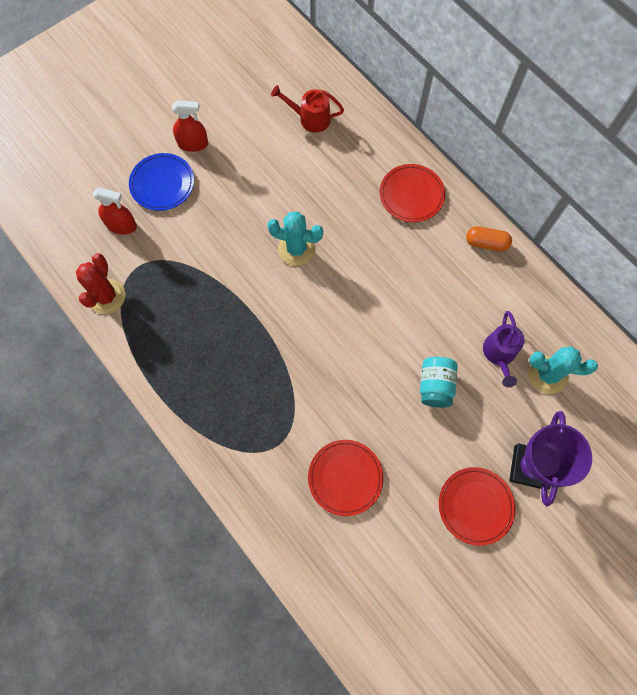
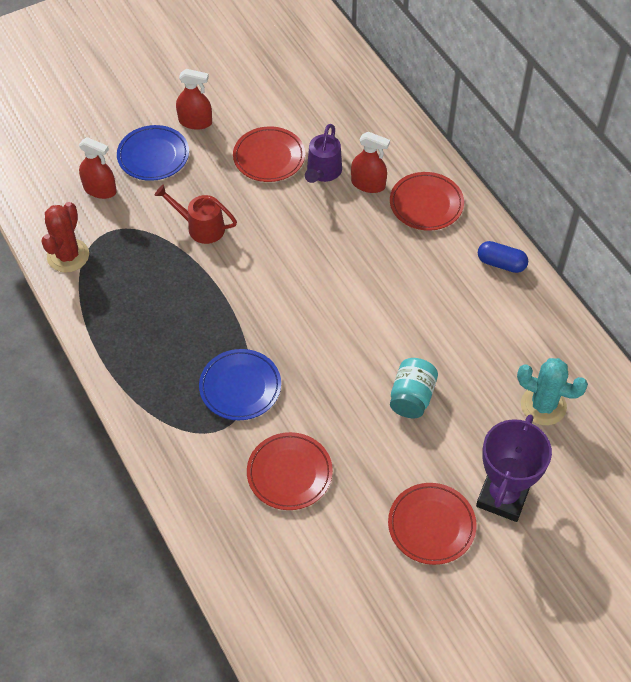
camera: 10 degrees right, 15 degrees down
turquoise cactus [267,211,323,266] -> none
red watering can [271,85,344,133] -> red watering can moved to [155,185,237,244]
orange capsule [466,226,512,251] -> blue capsule [478,241,528,273]
purple watering can [483,311,525,388] -> purple watering can moved to [305,124,342,183]
none -> blue plate [199,349,281,420]
none -> red plate [233,126,305,182]
none -> red spray bottle [351,132,390,193]

